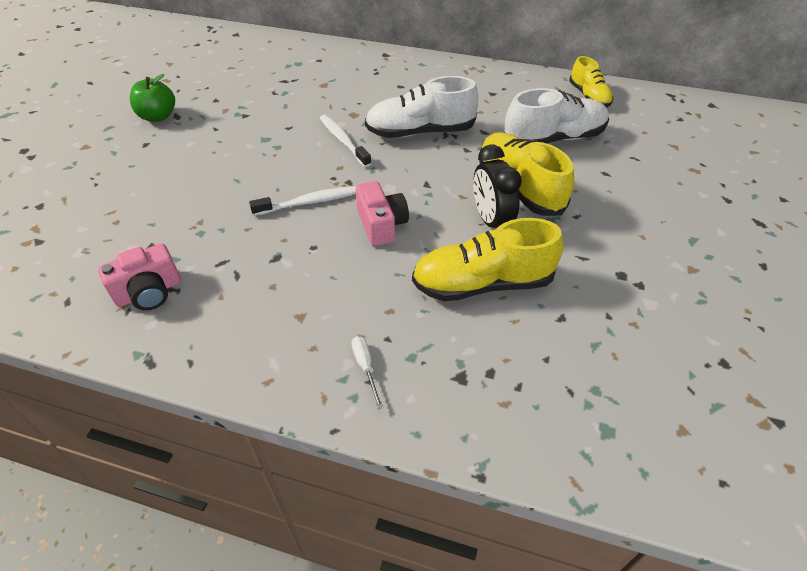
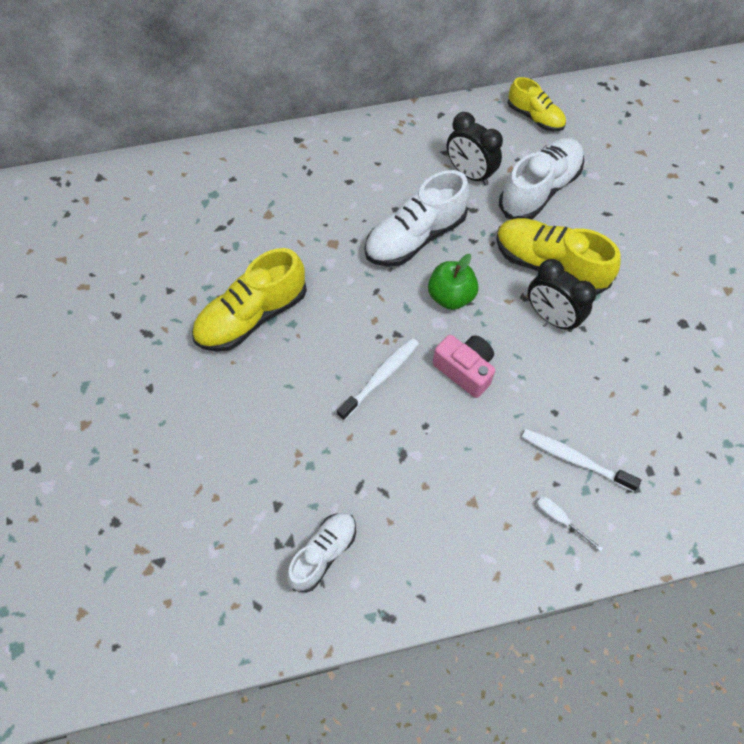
camera: 30 degrees left, 15 degrees up
pink camera [98,243,181,310] -> white shoe [287,513,356,593]
green apple [130,74,175,122] -> green apple moved to [428,254,478,310]
white toothbrush [320,115,372,167] -> white toothbrush moved to [522,429,641,492]
yellow shoe [412,218,563,301] -> yellow shoe moved to [192,248,307,352]
none -> black clock [447,112,503,185]

